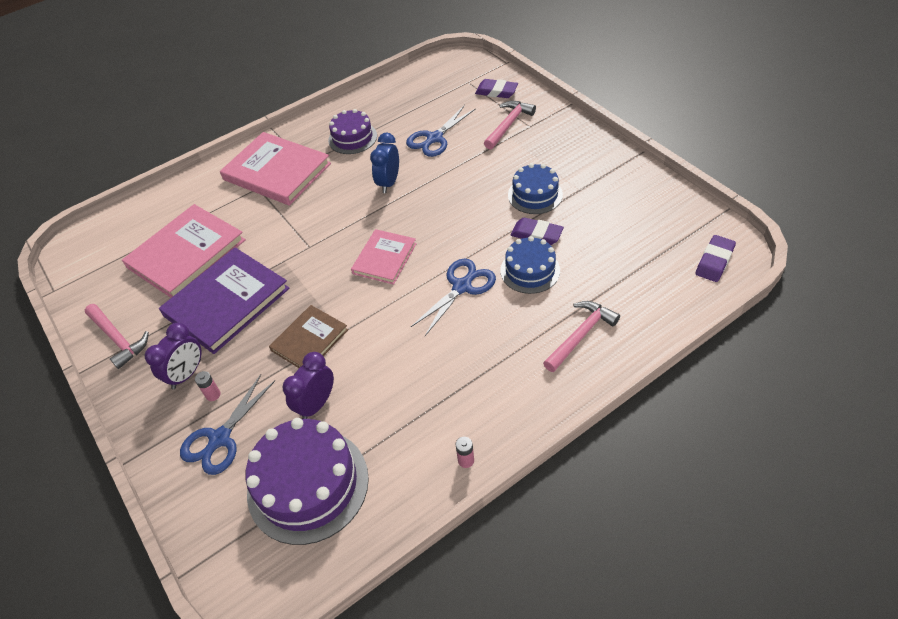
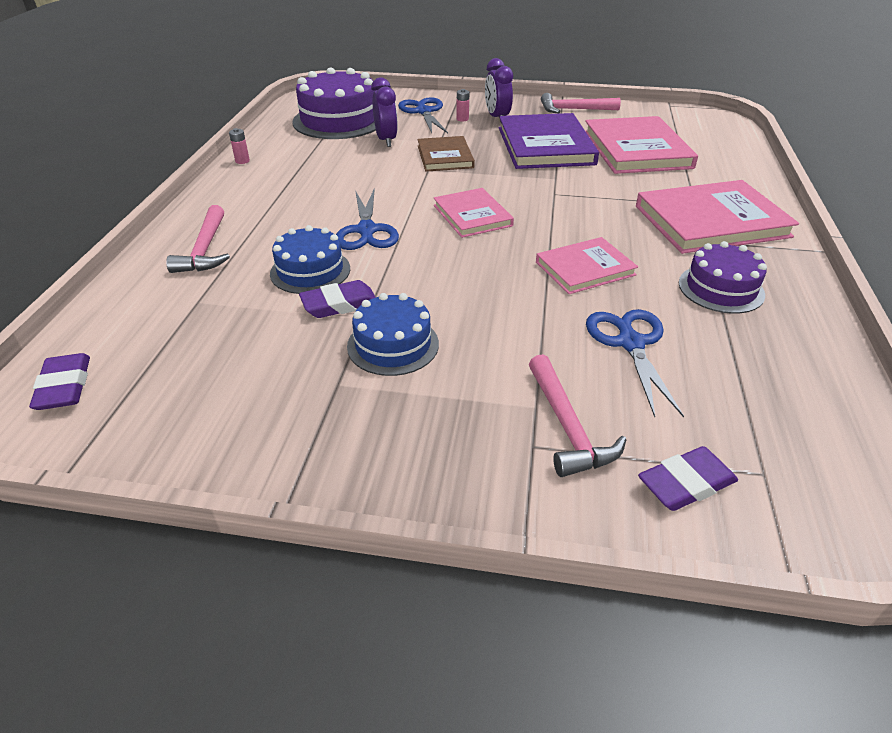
camera: 130 degrees right, 10 degrees down
blue clock [370,133,399,193] -> pink book [536,237,638,294]

